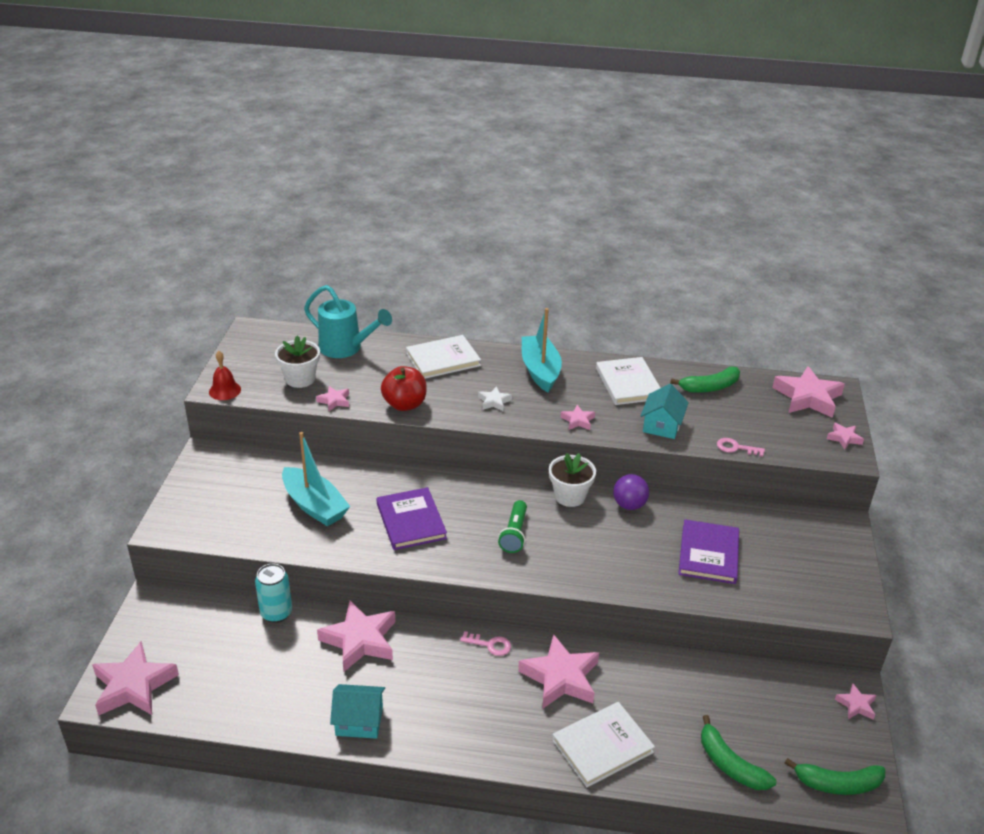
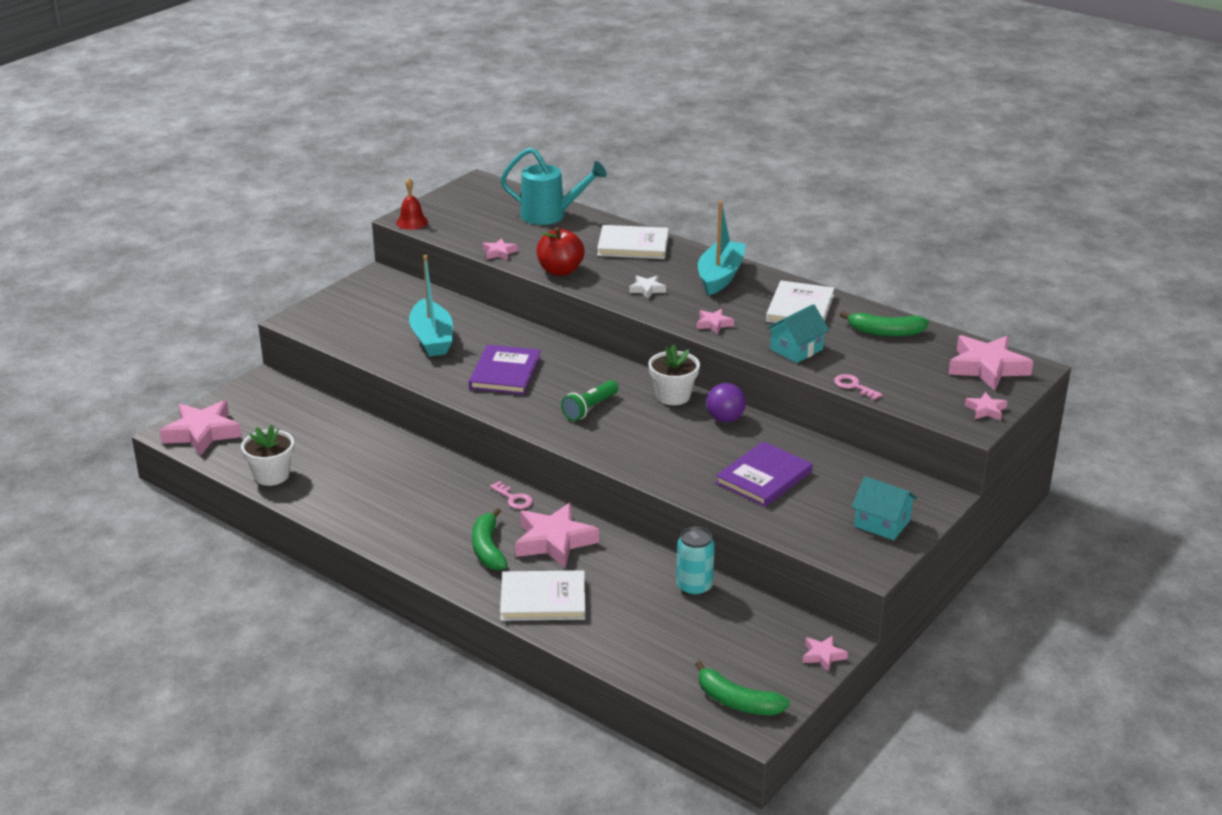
camera: 30 degrees right, 5 degrees down
turquoise can [255,564,292,623] -> turquoise can moved to [676,527,715,597]
white flower pot [275,335,320,388] -> white flower pot moved to [241,425,294,486]
turquoise watering can [304,285,392,358] -> turquoise watering can turned 45 degrees counterclockwise [500,147,607,225]
pink star [317,601,395,672] -> none
turquoise house [330,684,385,739] -> turquoise house moved to [852,476,917,540]
green banana [701,715,776,790] -> green banana moved to [472,508,508,570]

